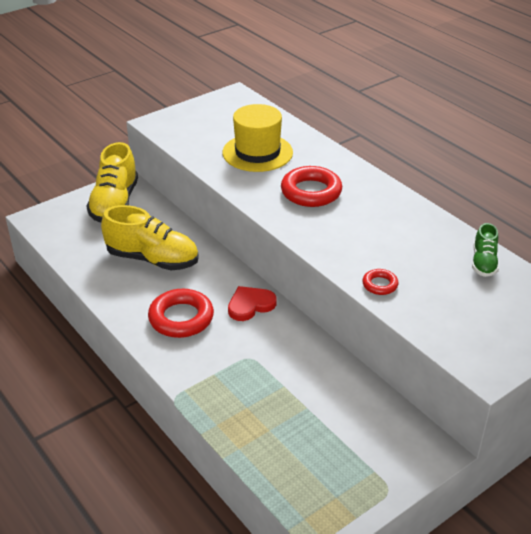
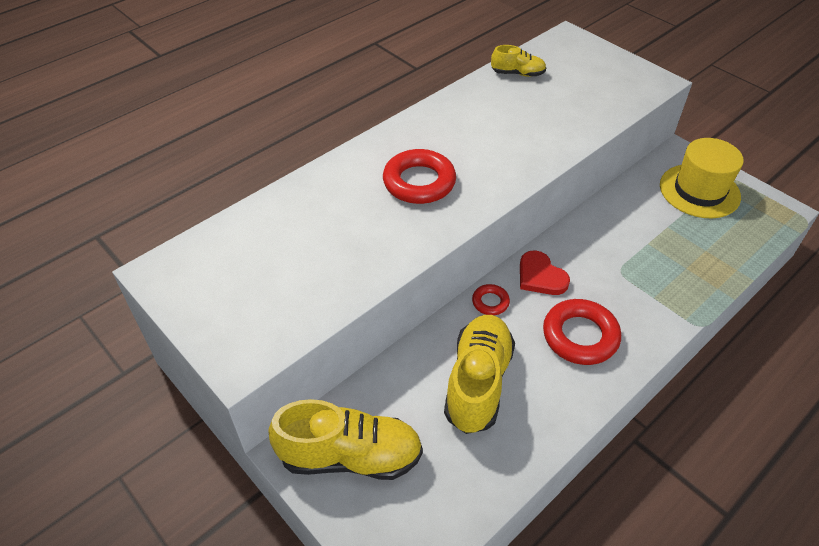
camera: 95 degrees left, 10 degrees up
yellow hat [223,104,293,172] -> yellow hat moved to [660,138,744,218]
red ring [362,269,399,295] -> red ring moved to [472,284,510,315]
green shoe [472,223,499,277] -> yellow shoe [491,45,546,77]

